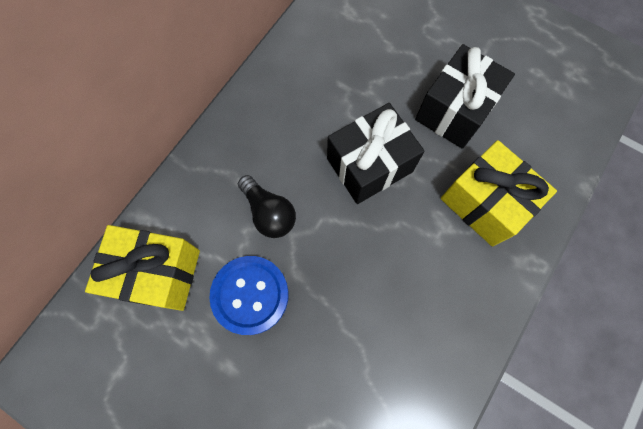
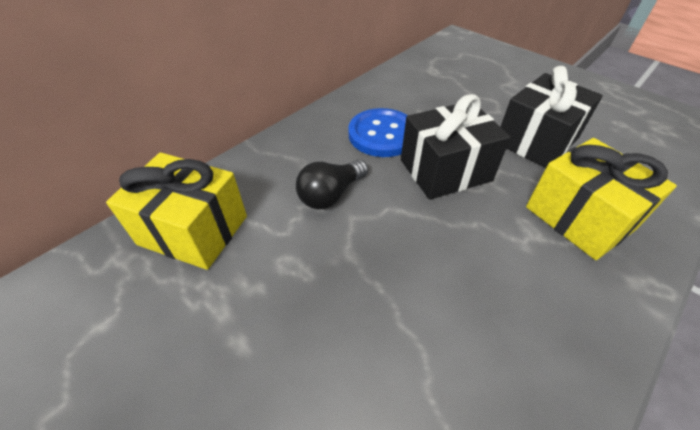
camera: 10 degrees right, 25 degrees down
blue button [209,256,289,335] -> blue button moved to [349,108,408,157]
black light bulb [238,175,296,238] -> black light bulb turned 75 degrees clockwise [296,160,368,209]

